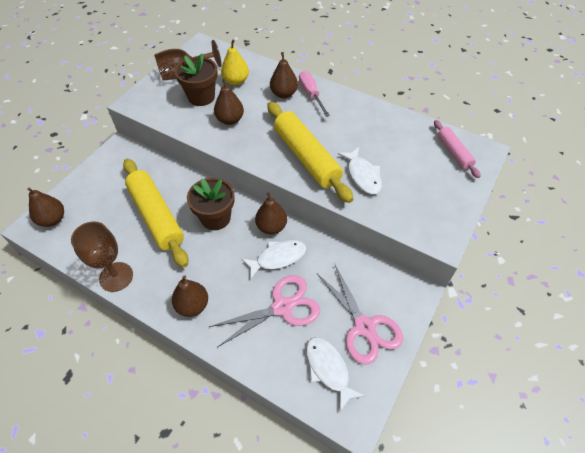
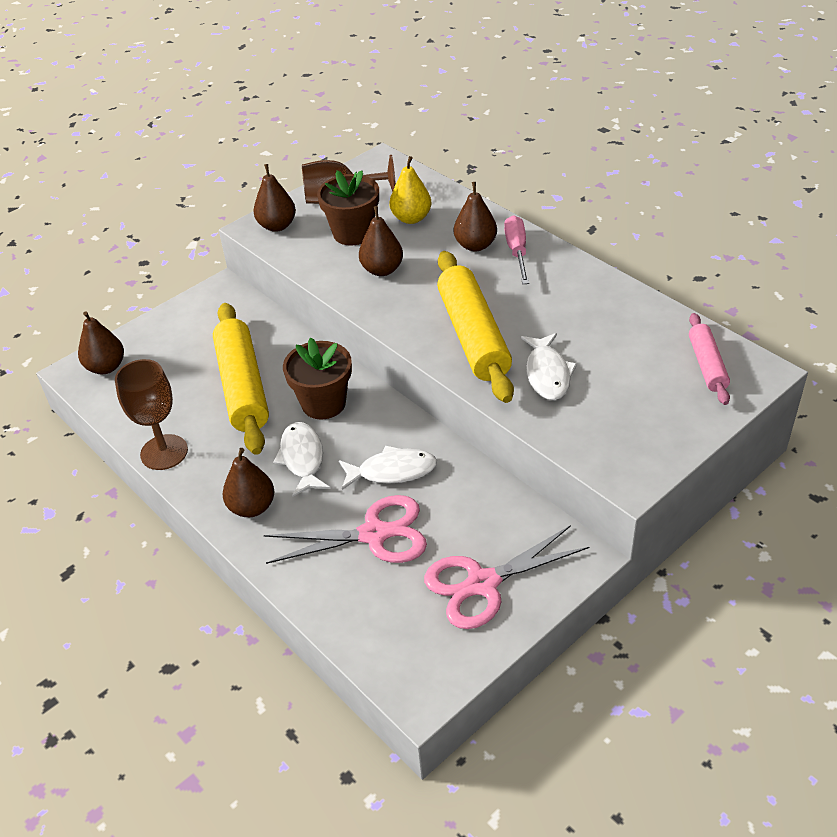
camera: 20 degrees right, 10 degrees down
brown pear [255,192,287,234] -> brown pear moved to [253,164,296,232]
white fish [306,337,365,411] -> white fish moved to [273,422,330,497]
pink scissors [317,265,403,365] -> pink scissors turned 75 degrees clockwise [424,525,589,629]

